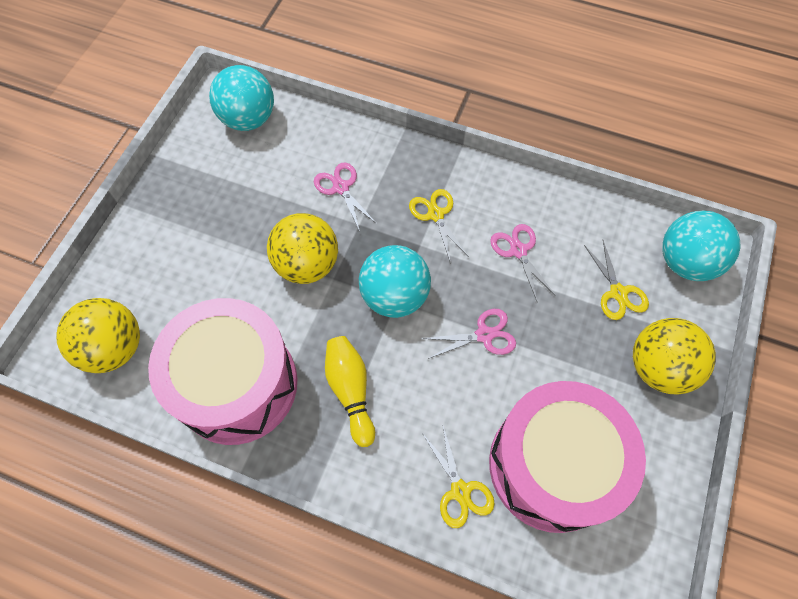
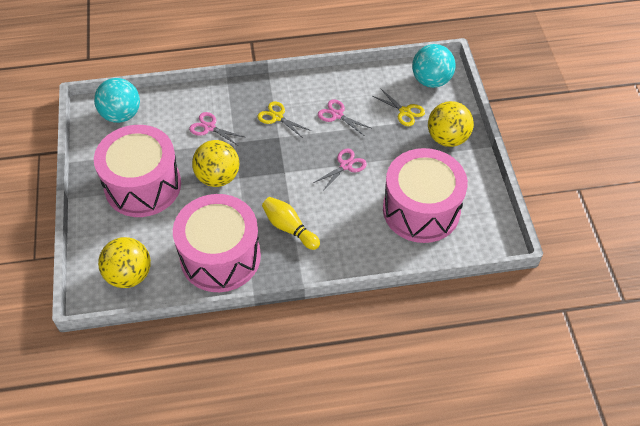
camera: 30 degrees left, 10 degrees down
turquoise ball [359,245,431,318] -> none
yellow scissors [422,426,495,528] -> none
none -> pink drum [94,125,181,217]

